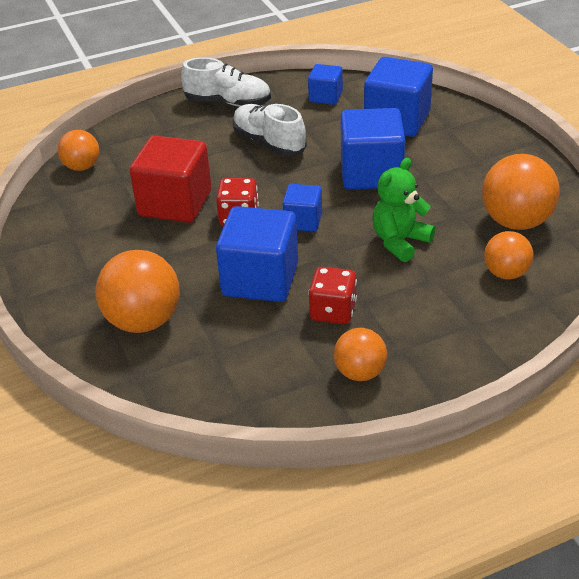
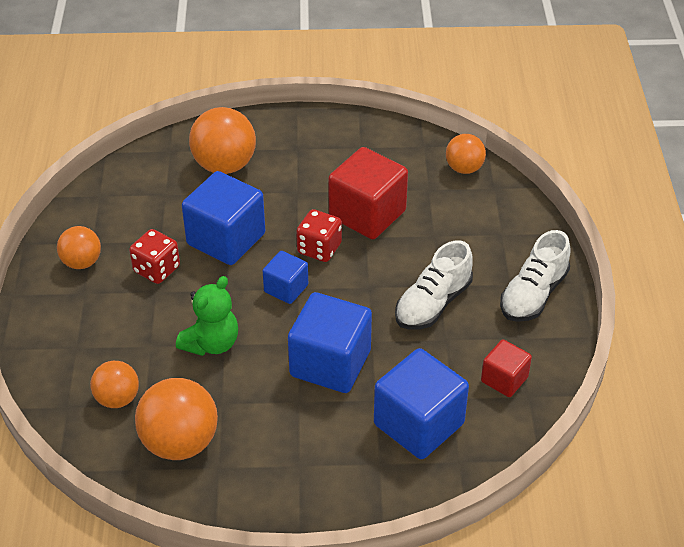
camera: 110 degrees right, 5 degrees up
white shoe [233,104,307,156] -> white shoe turned 150 degrees clockwise [395,240,473,330]
blue cube [308,64,343,105] -> red cube [481,339,532,397]
green teddy bear [372,158,435,262] -> green teddy bear turned 60 degrees clockwise [176,276,238,356]

